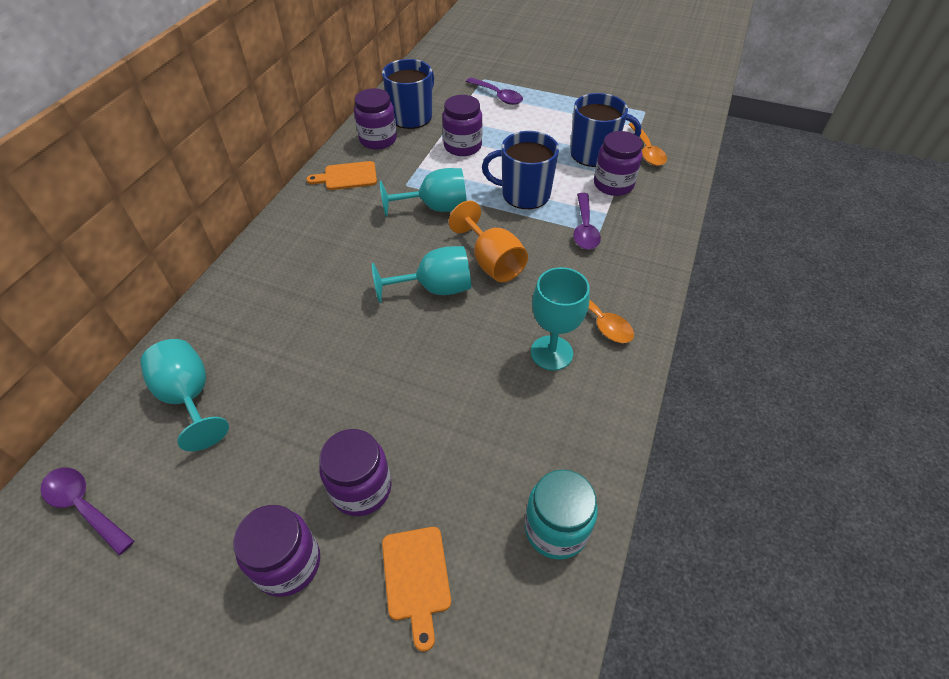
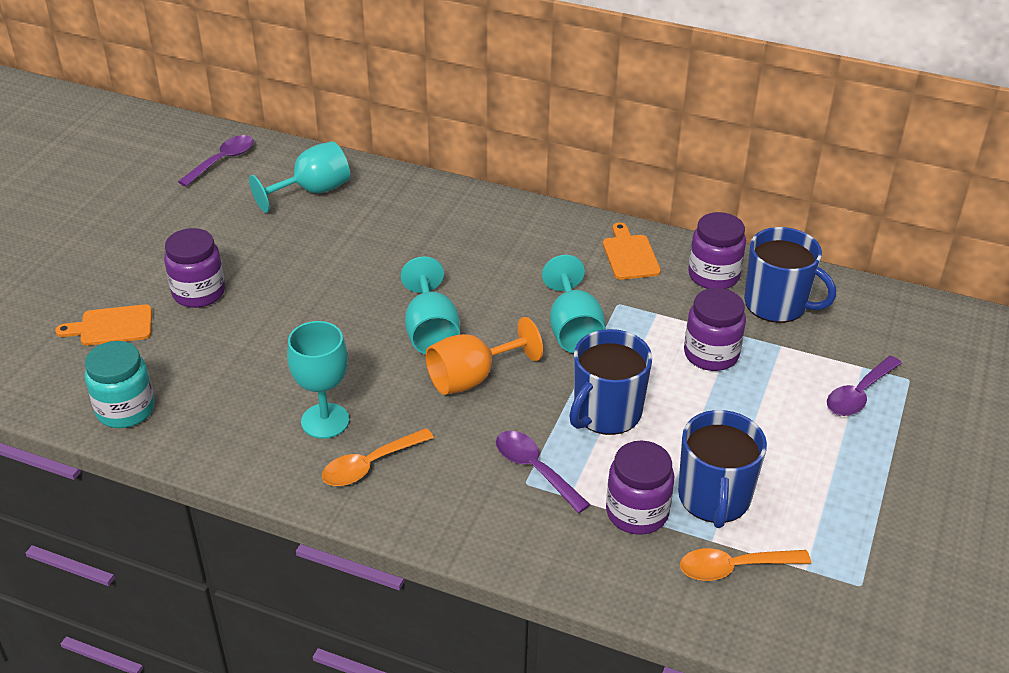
camera: 90 degrees right, 10 degrees down
purple jar [233,505,320,597] -> none
blue mug [482,131,559,209] -> blue mug turned 150 degrees counterclockwise [569,329,652,435]
purple spoon [573,193,601,250] -> purple spoon turned 45 degrees clockwise [496,431,590,513]

